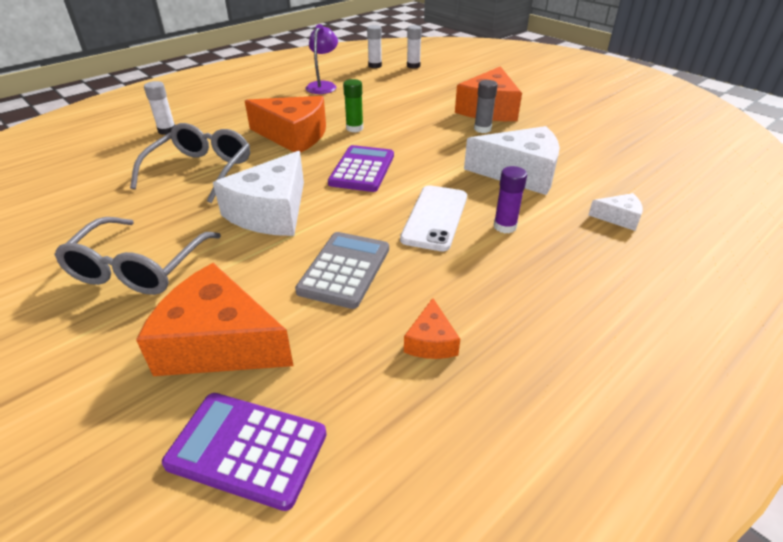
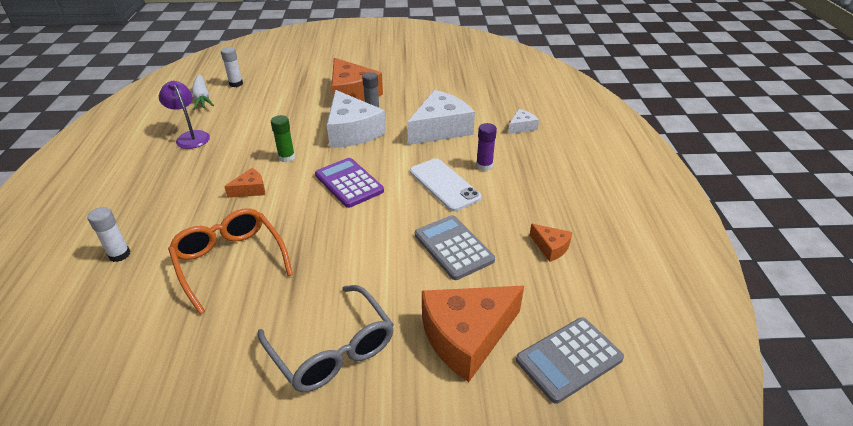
camera: 50 degrees left, 0 degrees up
grey glasses [130,123,250,203] -> orange glasses [168,208,293,314]
purple calculator [162,393,327,511] -> grey calculator [516,317,624,404]
white cheese [213,151,304,236] -> white cheese moved to [327,90,386,148]
orange cheese [245,96,326,153] -> orange cheese [224,168,265,198], size x0.47
white glue stick [367,25,382,68] -> white carrot [192,75,214,110]

